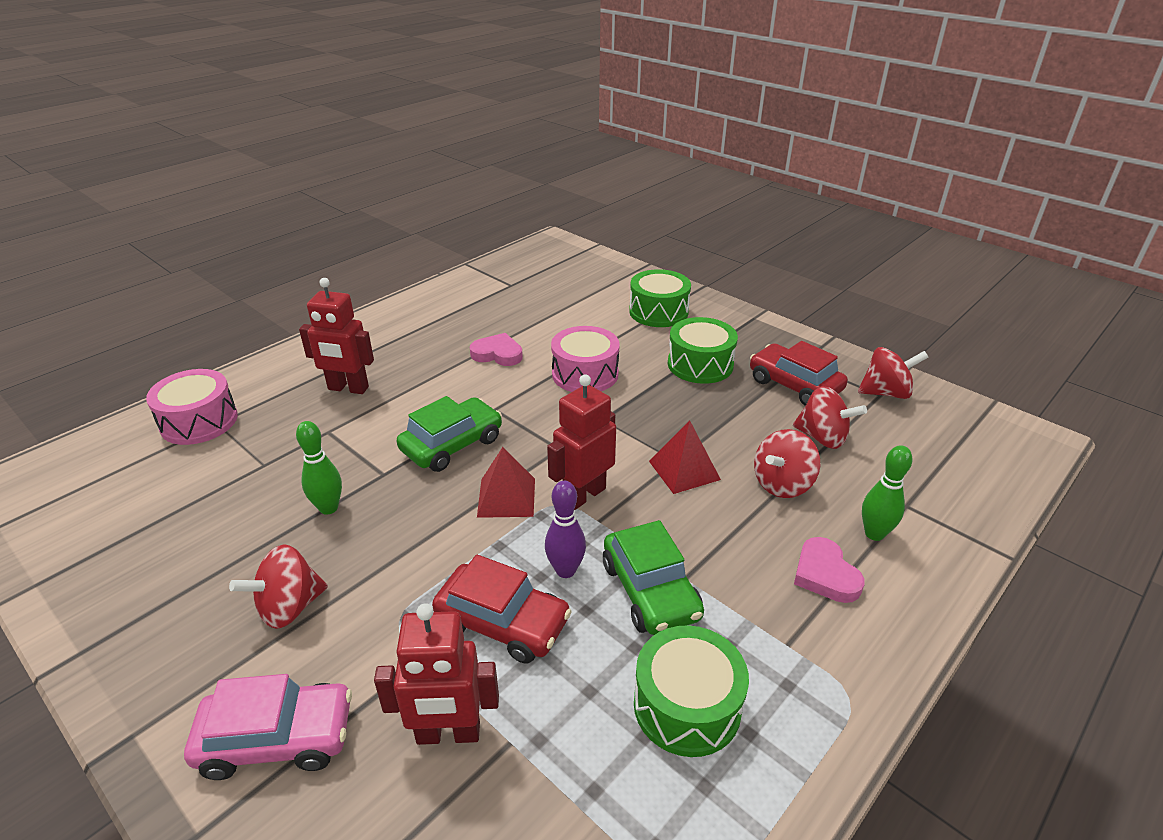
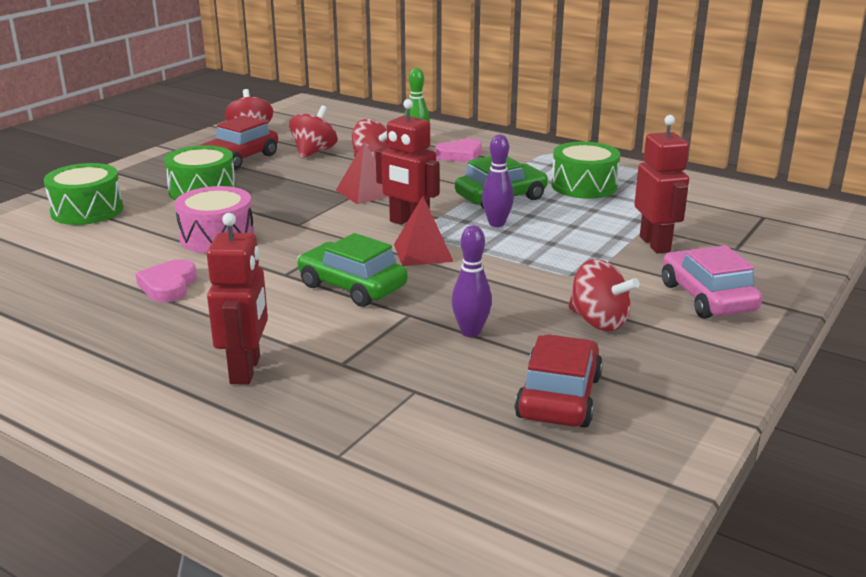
camera: 100 degrees left, 10 degrees down
pink drum [146,369,238,445] -> none
green bowling pin [296,421,342,515] -> purple bowling pin [451,225,492,337]
red car [432,554,572,664] -> red car moved to [515,334,603,428]

